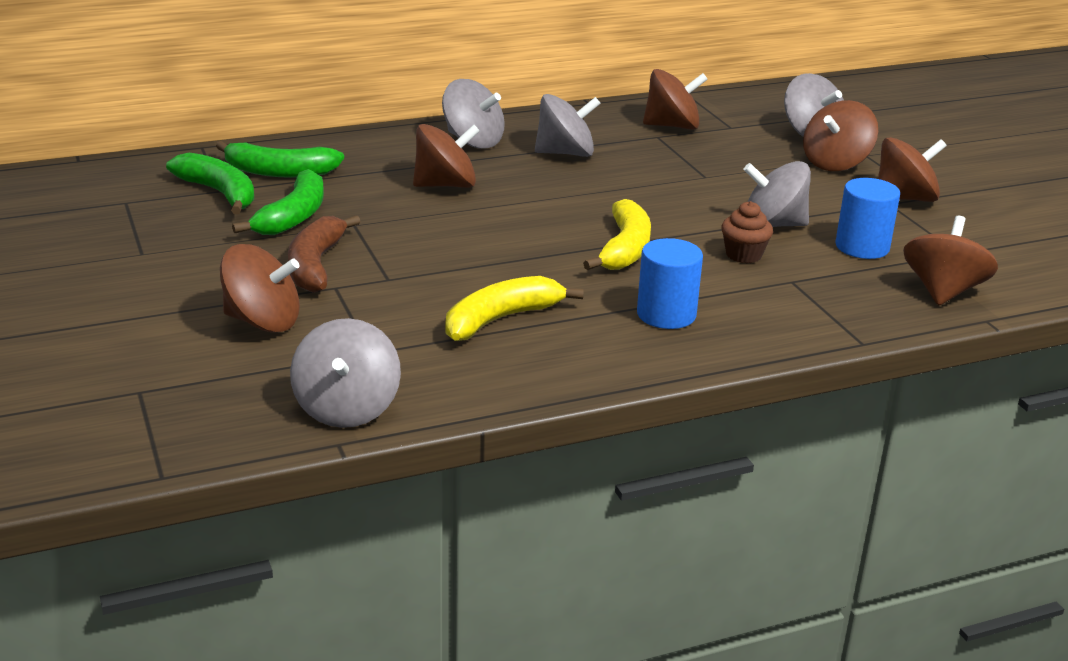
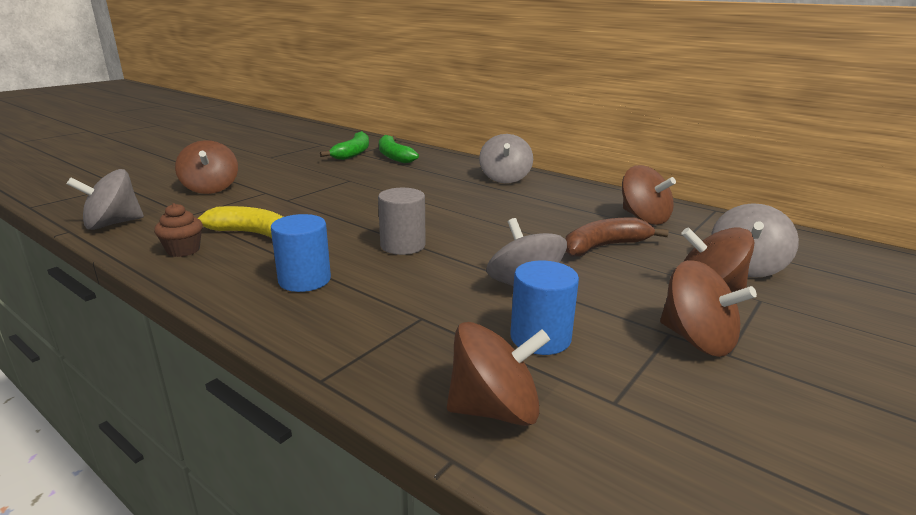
camera: 60 degrees right, 5 degrees down
green banana [232,169,324,235] -> none
brown banana [288,215,361,293] -> brown banana moved to [566,218,669,256]
brown spinning top [413,124,480,188] -> none
grey spinning top [535,94,601,157] -> none
yellow banana [583,199,651,270] -> grey cylinder [378,188,426,255]
brown cupcake [721,201,773,263] -> brown cupcake moved to [154,203,203,257]

